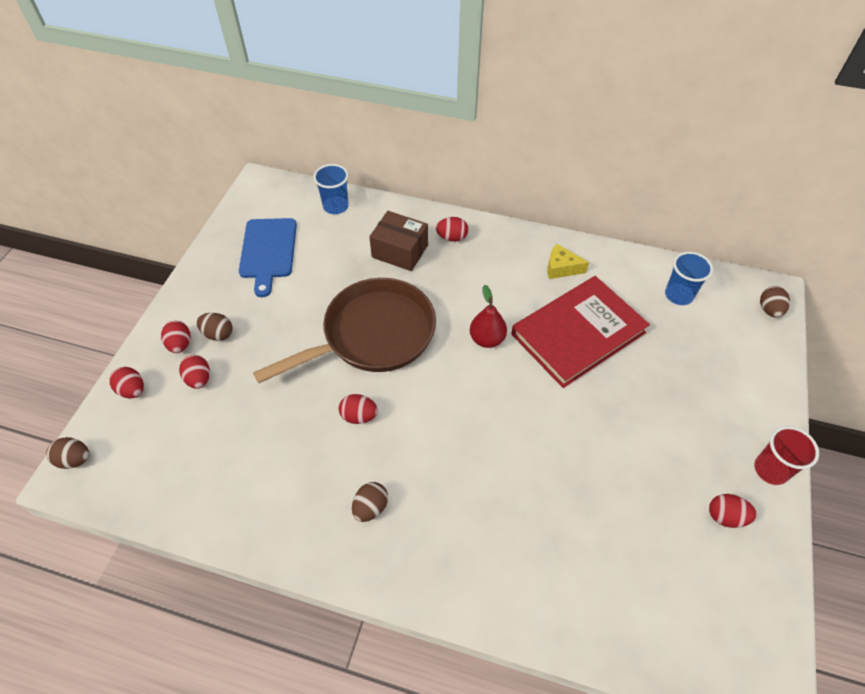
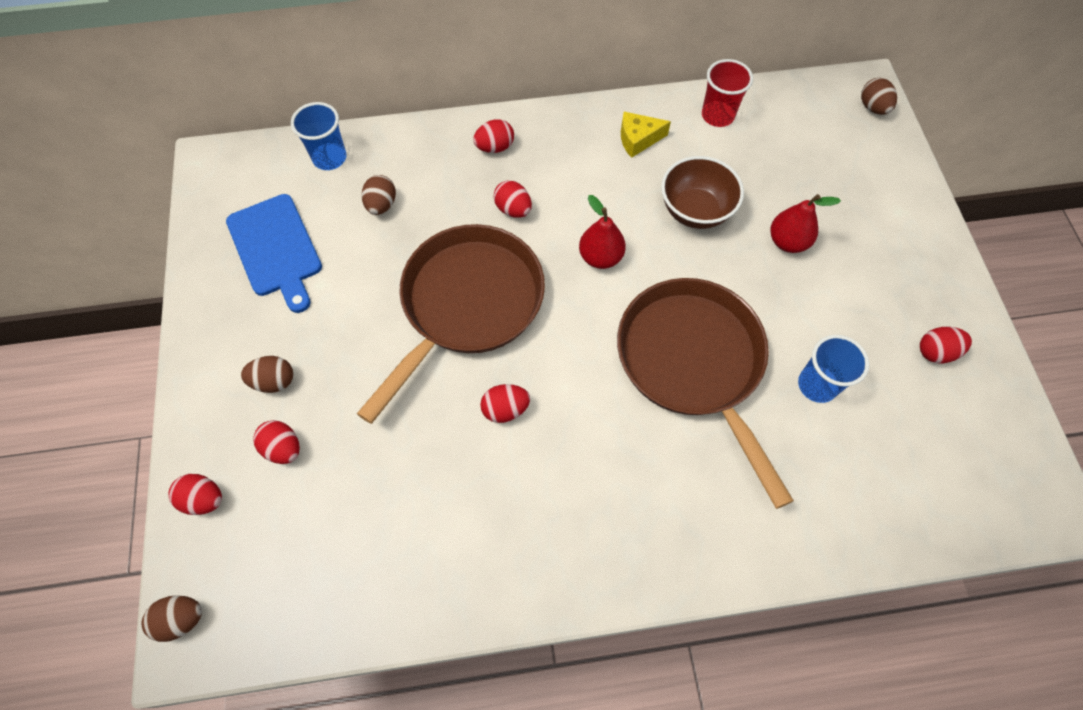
camera: 25 degrees left, 10 degrees up
red egg [161,321,190,353] -> red egg moved to [494,181,532,218]
brown egg [352,482,388,522] -> brown egg moved to [362,175,396,215]
brown box [369,211,428,271] -> none
red book [511,276,650,388] -> brown bowl [661,156,744,229]
blue cup [665,252,713,305] -> blue cup moved to [798,335,869,403]
red cup [754,426,819,485] -> red cup moved to [702,59,753,127]
none -> brown pan [617,278,794,509]
none -> red pear [770,194,841,253]

